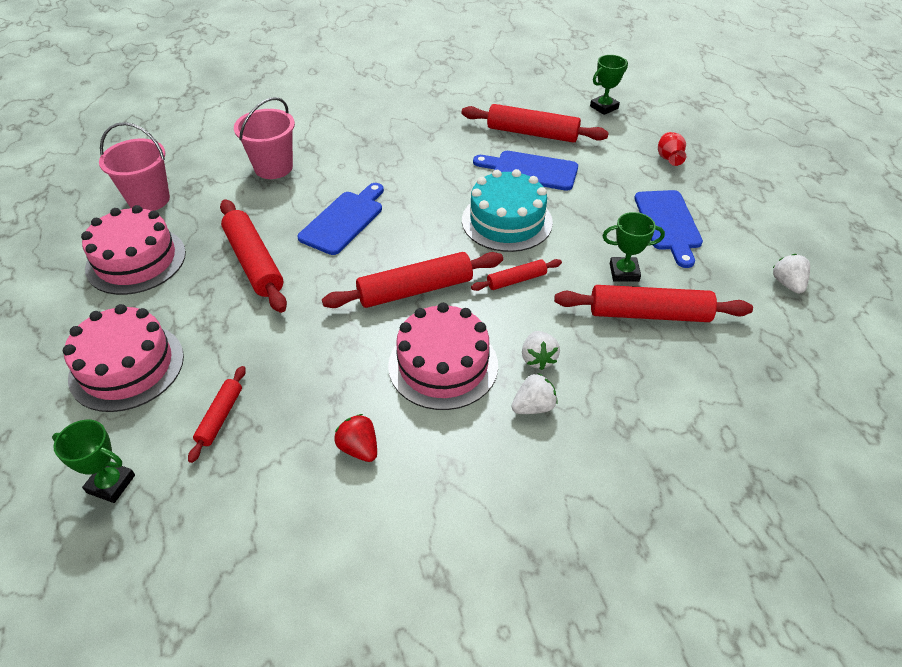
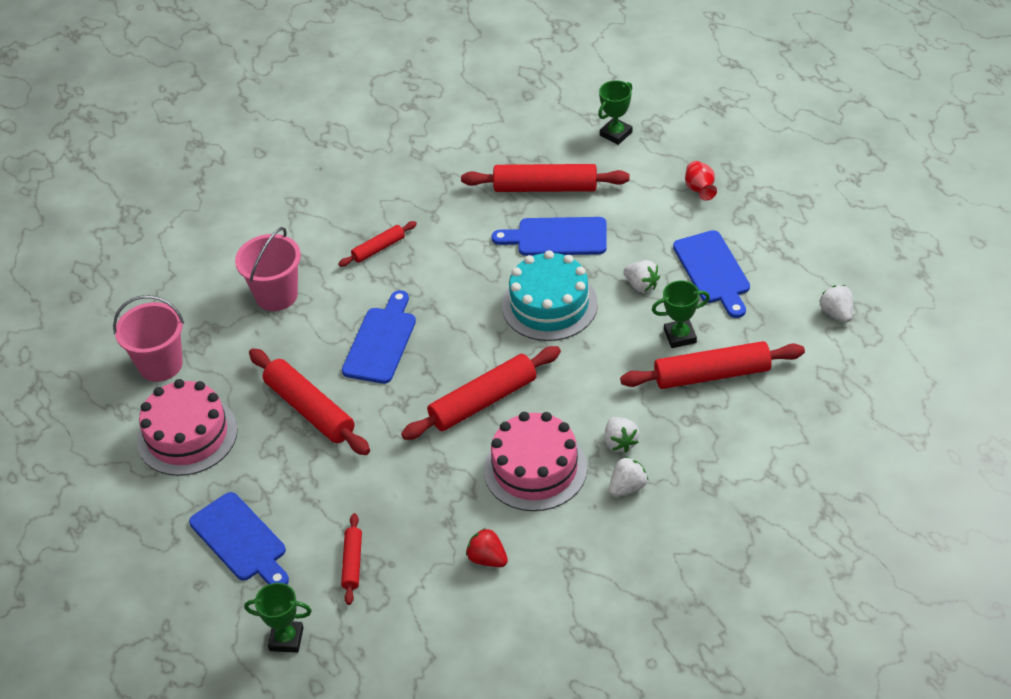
camera: 10 degrees left, 0 degrees up
pink cake [63,304,184,412] -> blue cutting board [189,492,289,585]
red rolling pin [471,259,562,291] -> red rolling pin moved to [338,221,417,267]
none -> white strawberry [624,260,660,293]

